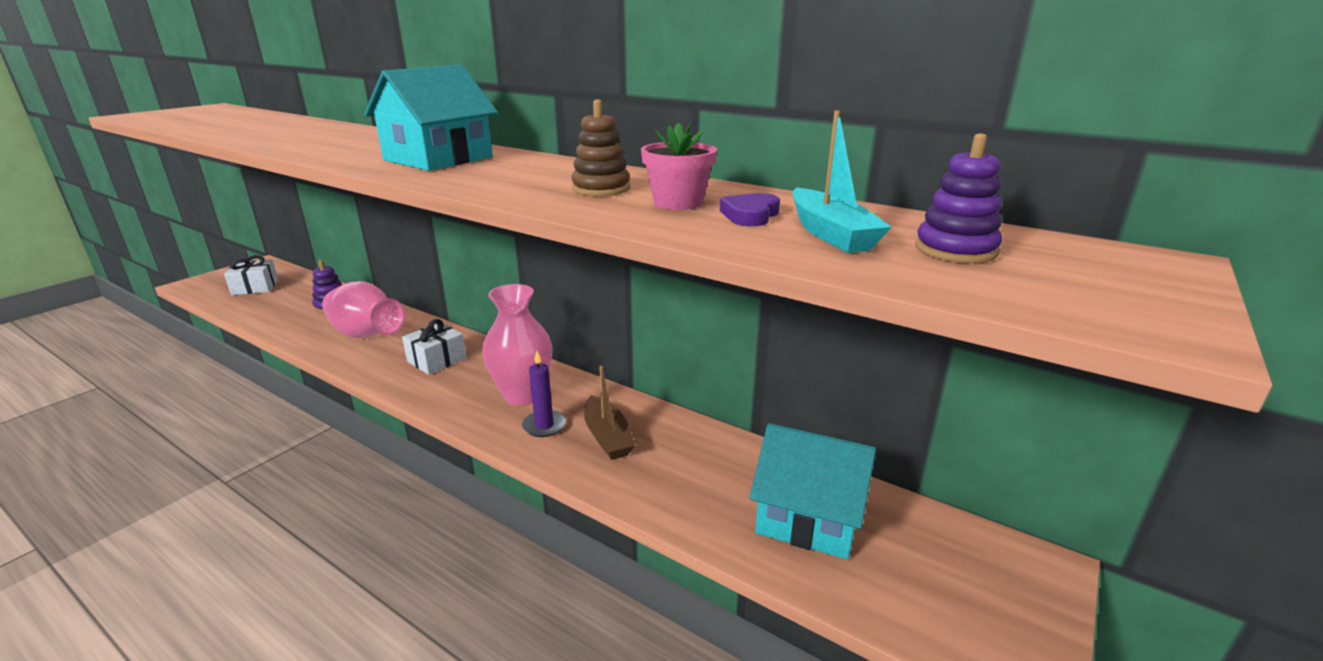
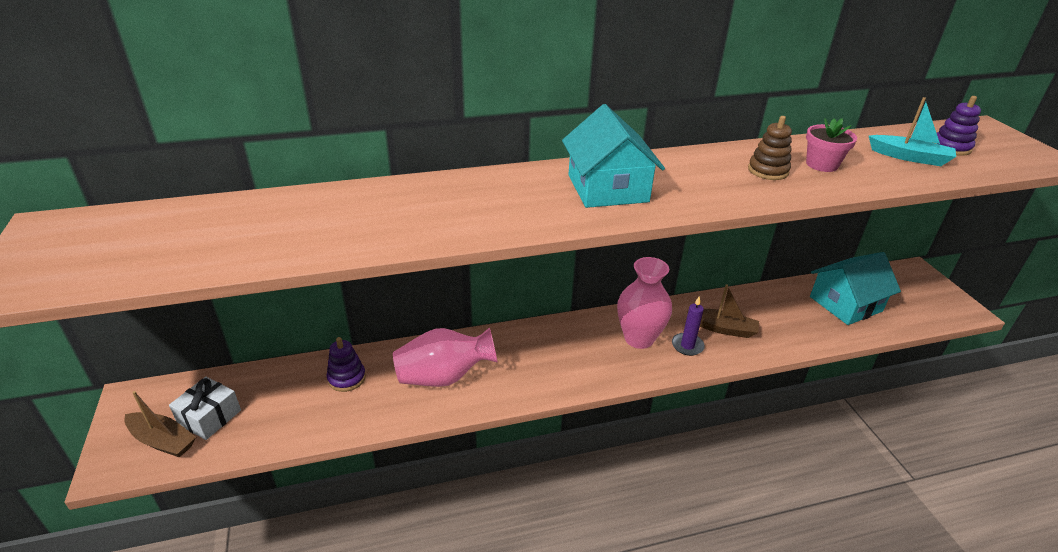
camera: 50 degrees left, 10 degrees up
white gift [402,319,467,375] -> none
purple heart [720,193,780,226] -> none
none -> brown boat [125,391,196,457]

